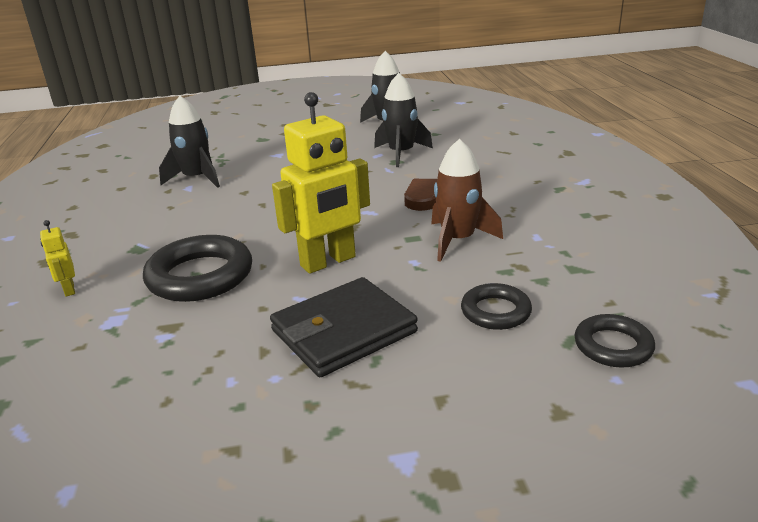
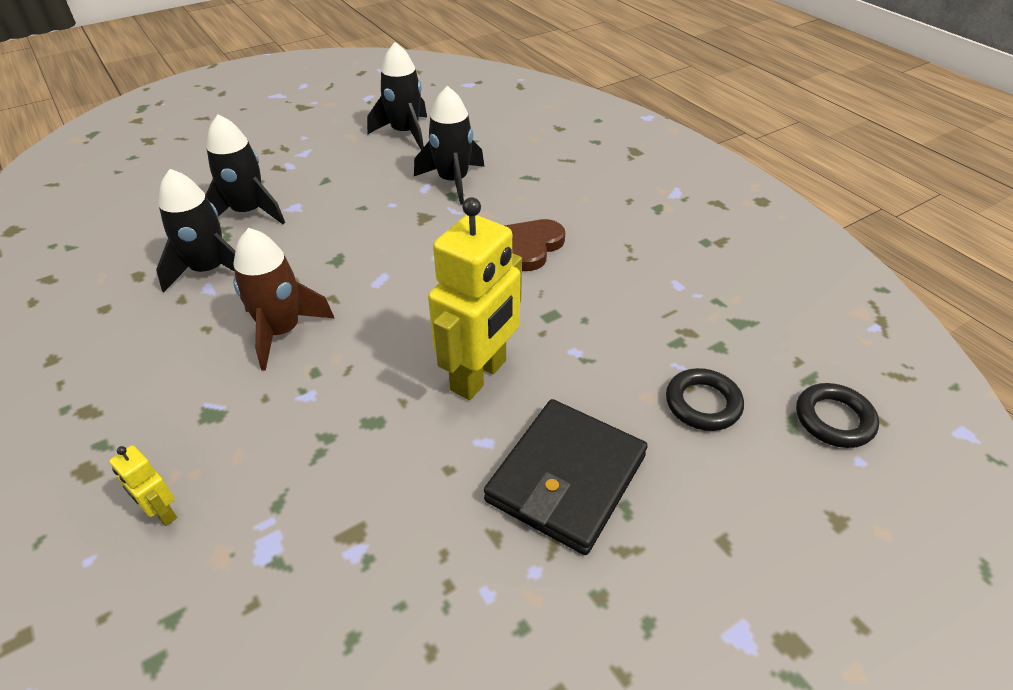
camera: 25 degrees left, 15 degrees up
black ring [143,235,252,302] -> none
brown rocket [431,139,503,262] -> brown rocket moved to [233,228,334,371]
none -> black rocket [206,115,285,224]

